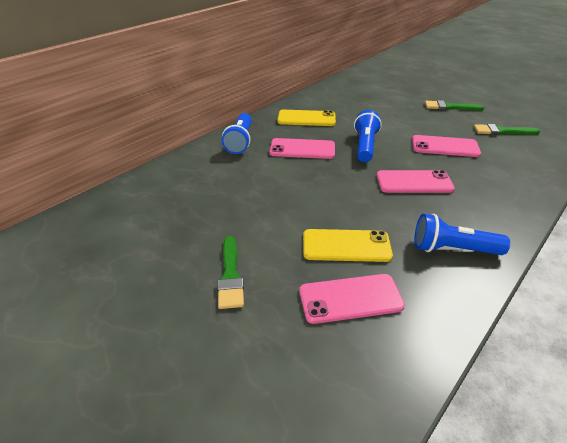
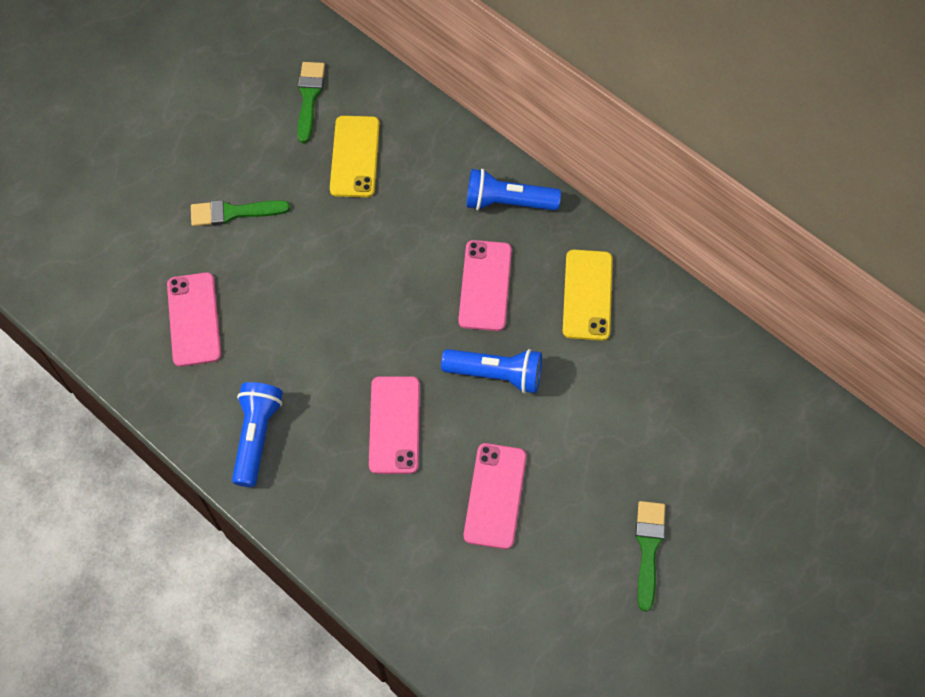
camera: 90 degrees right, 25 degrees up
yellow phone [303,229,393,262] -> yellow phone moved to [330,116,380,197]
green brush [474,124,540,135] -> green brush moved to [297,62,325,143]

